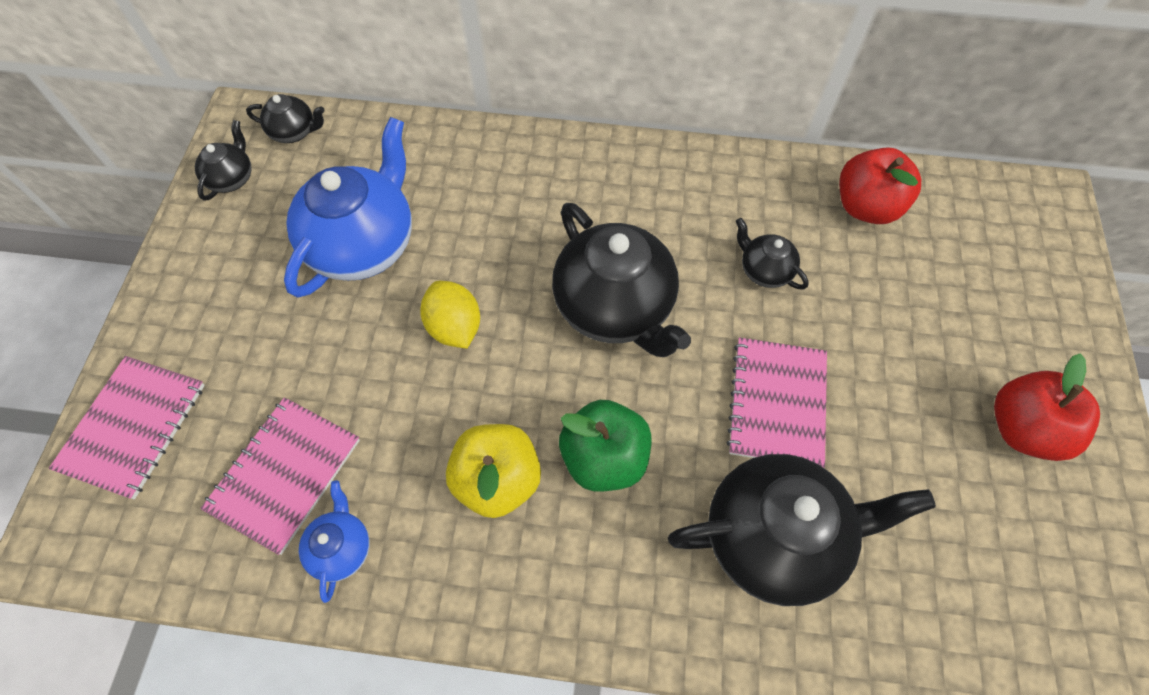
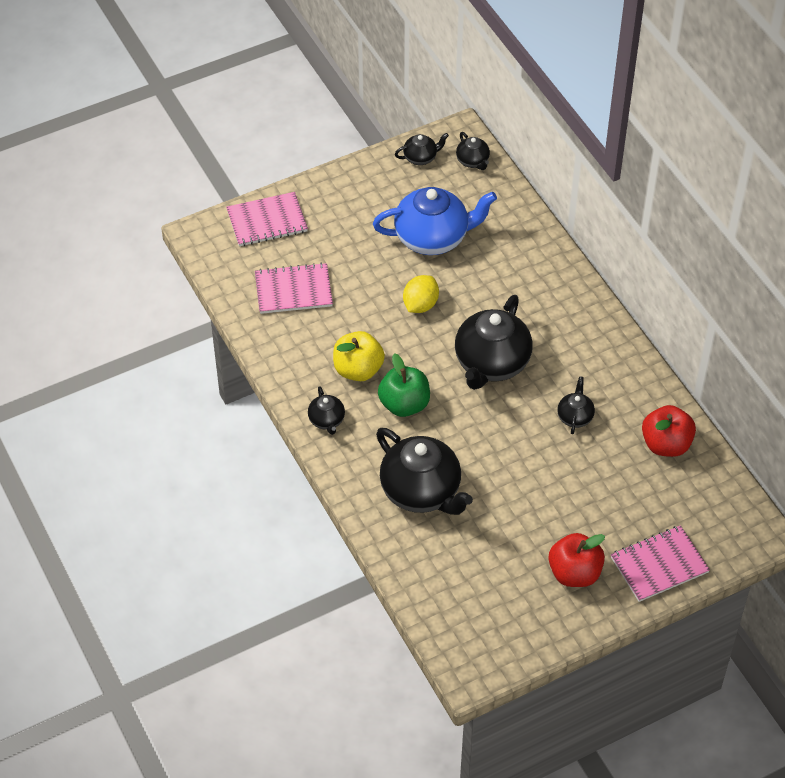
camera: 55 degrees right, 10 degrees down
blue teapot [299,481,370,603] -> none
pink notebook [726,337,827,468] -> pink notebook moved to [611,525,710,602]
none -> black teapot [308,386,345,435]

